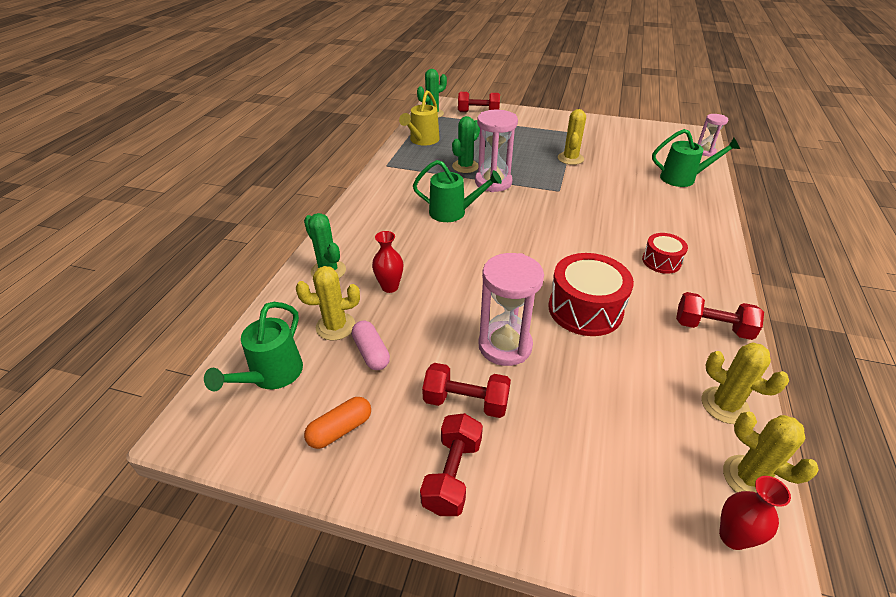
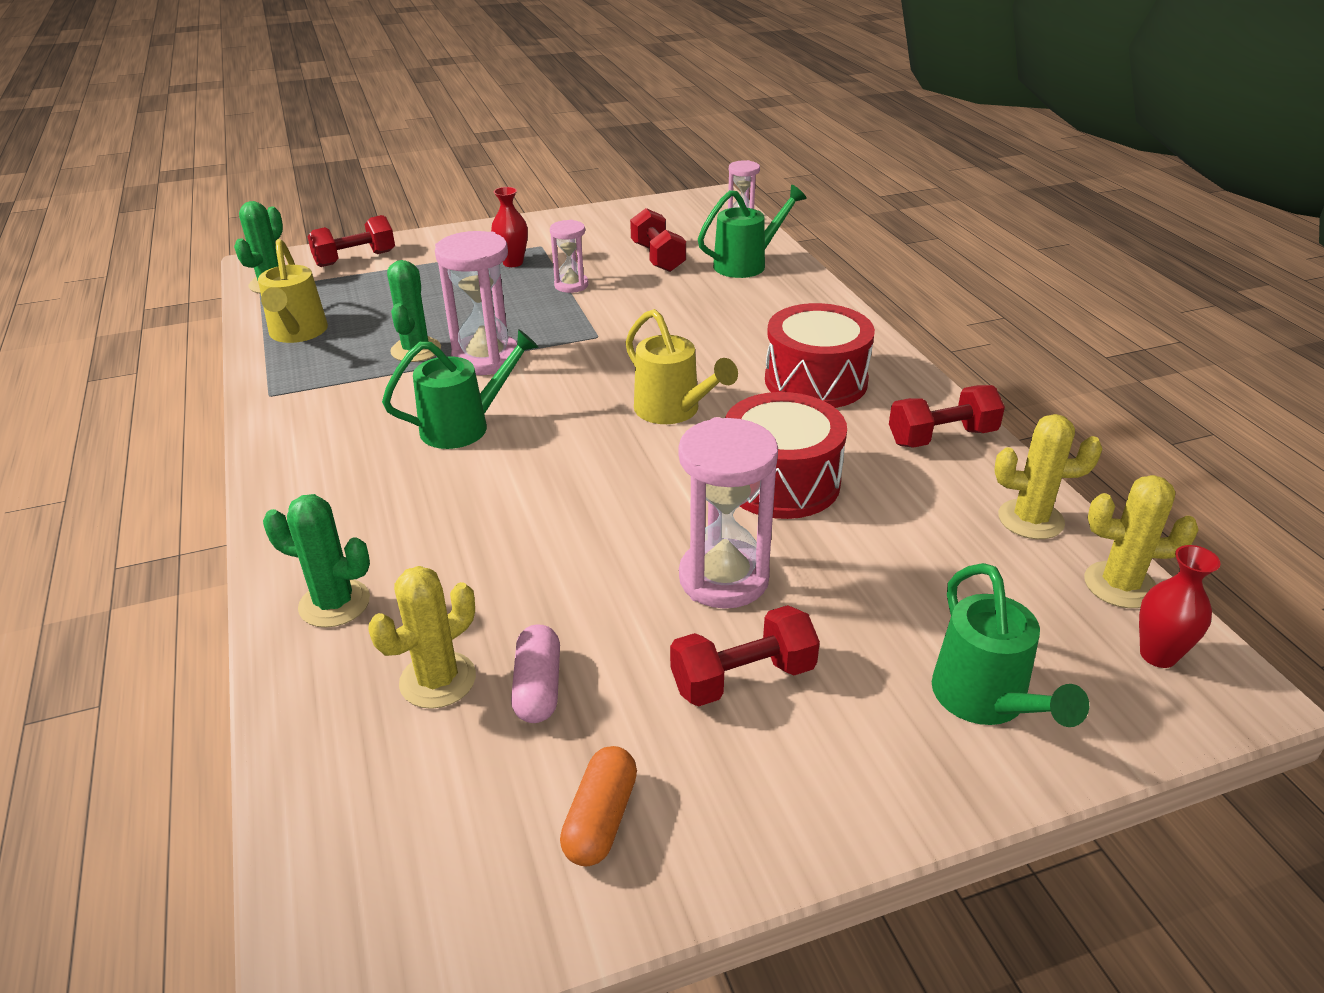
camera: 35 degrees left, 5 degrees down
green watering can [204,302,303,391] -> green watering can moved to [932,563,1089,727]
pink capsule [352,321,390,370] -> pink capsule turned 60 degrees clockwise [511,624,560,723]
red vase [372,231,403,293] -> red vase moved to [491,187,528,267]
red dumbbell [420,413,483,516] -> red dumbbell moved to [630,208,686,272]
yellow cactus [558,109,586,165] -> pink hourglass [550,220,589,293]
red drum [642,233,688,274] -> red drum [765,303,875,408], size x1.77
none -> yellow watering can [626,309,738,424]

